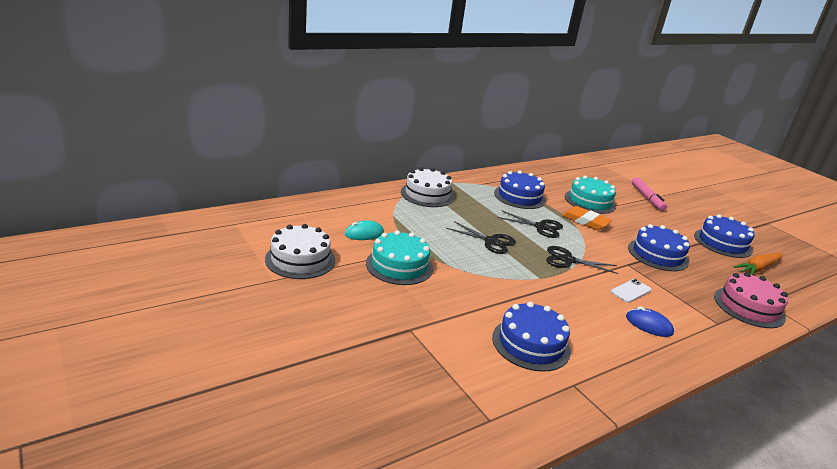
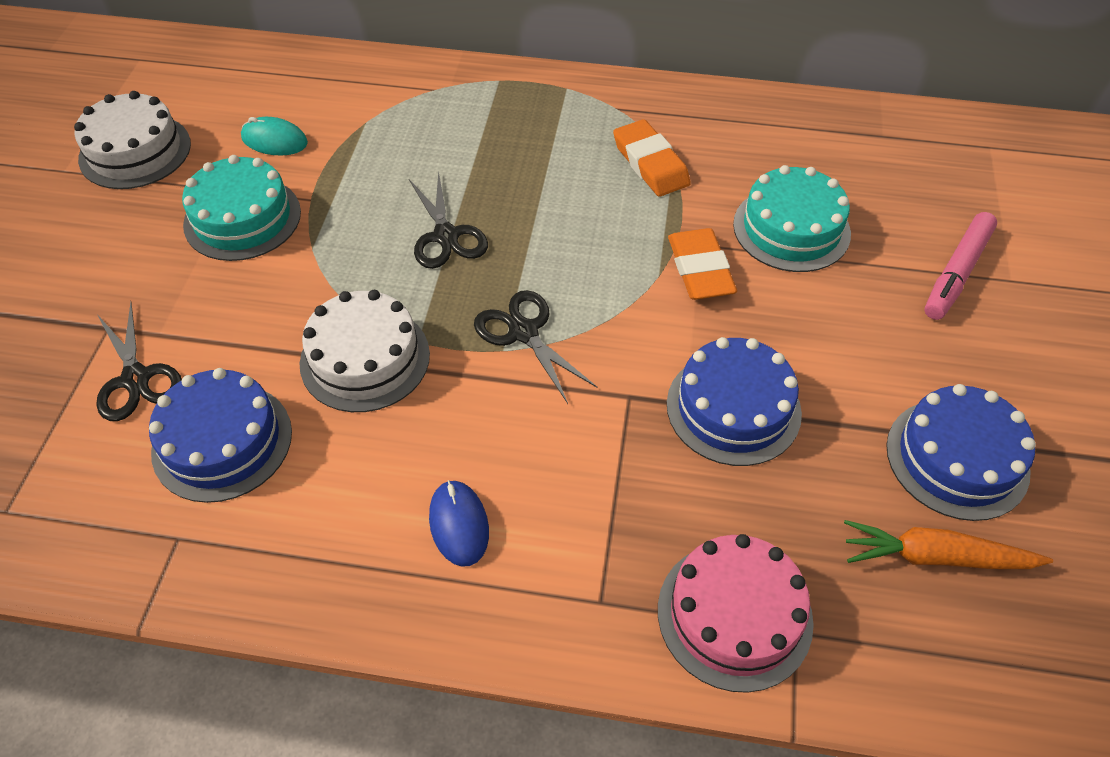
camera: 45 degrees right, 25 degrees up
white cake [401,167,454,207] -> white cake moved to [299,290,430,412]
blue cake [494,171,546,209] -> orange eraser [613,119,691,197]
black scissors [497,210,563,238] -> black scissors moved to [96,302,182,421]
white phone [611,279,651,303] -> none

